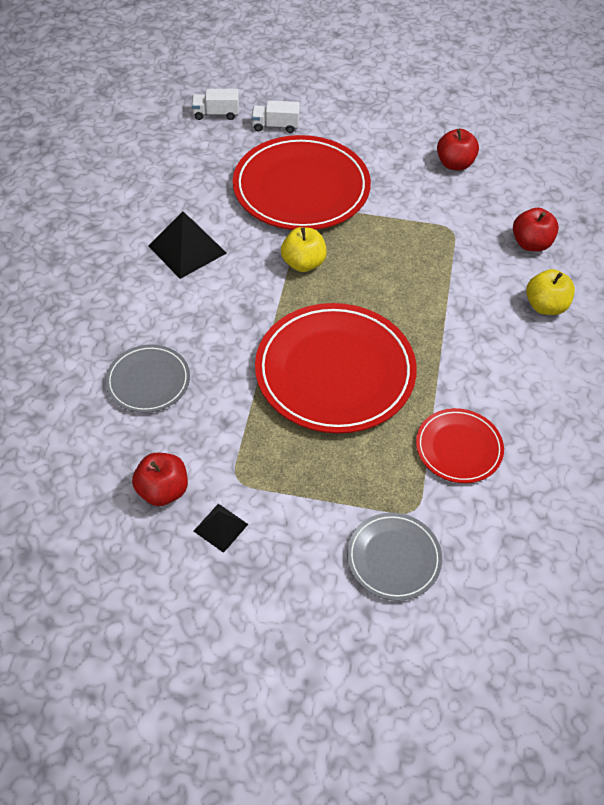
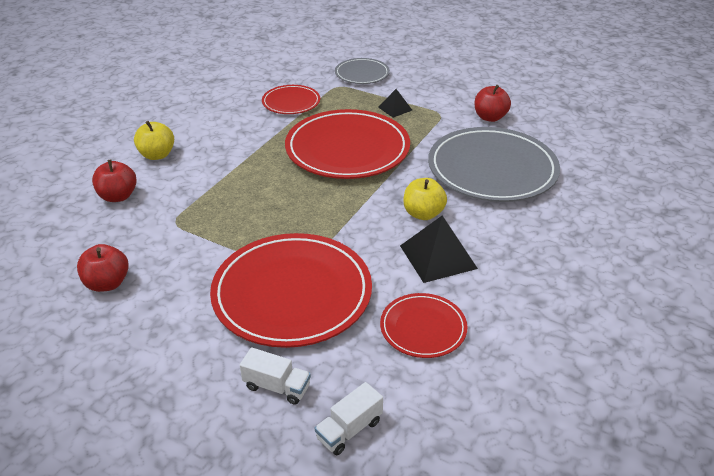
camera: 160 degrees left, 15 degrees down
grey plate [105,344,190,413] -> grey plate [428,127,560,202], size x1.94
white truck [192,89,239,120] -> white truck turned 120 degrees clockwise [315,382,383,455]
black pyramid [194,504,248,553] -> black pyramid moved to [378,89,412,118]
yellow apple [281,227,327,272] -> yellow apple moved to [403,178,447,220]
none -> red plate [380,293,468,358]

